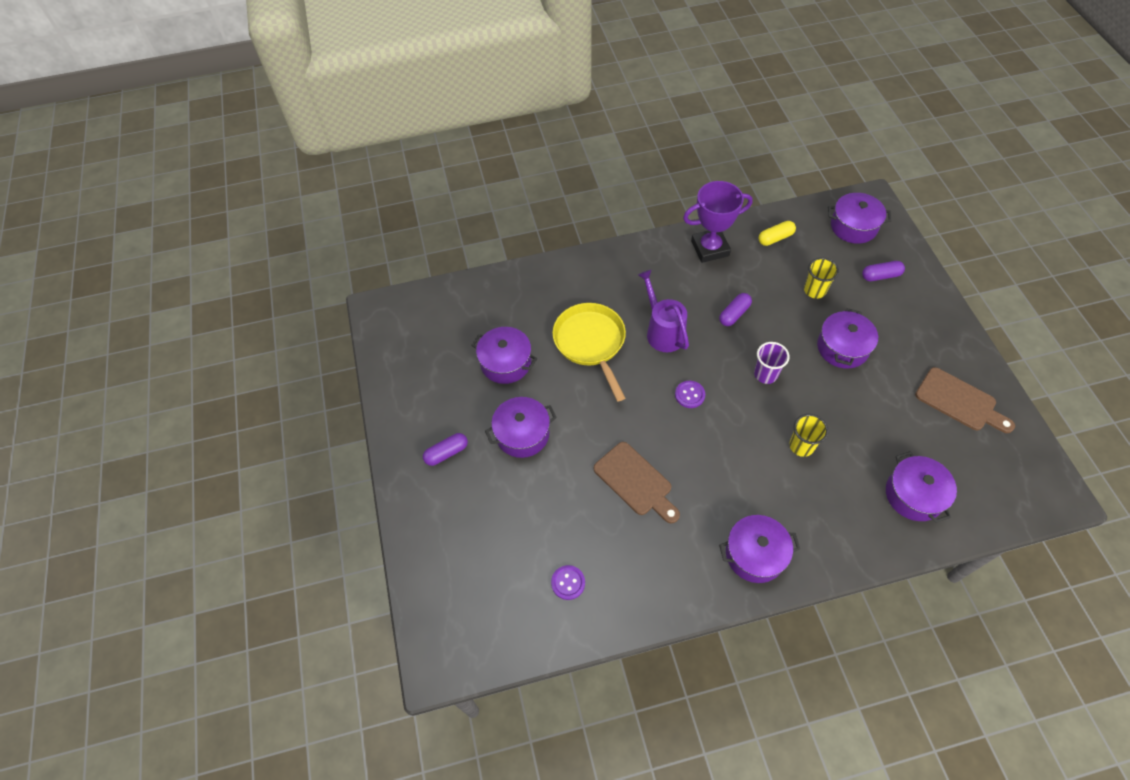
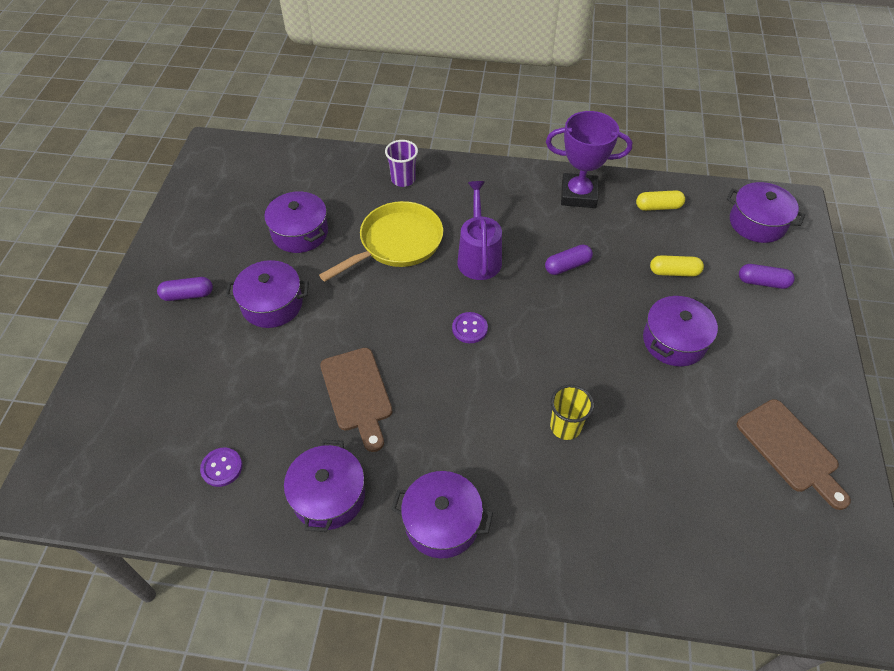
camera: 20 degrees right, 5 degrees down
yellow pan [553,303,626,401] -> yellow pan turned 45 degrees clockwise [319,201,443,282]
purple cup [754,342,789,384] -> purple cup moved to [385,140,418,187]
yellow cup [804,257,839,299] -> yellow capsule [650,255,704,277]
purple pot [886,451,957,523] -> purple pot moved to [284,439,365,532]

